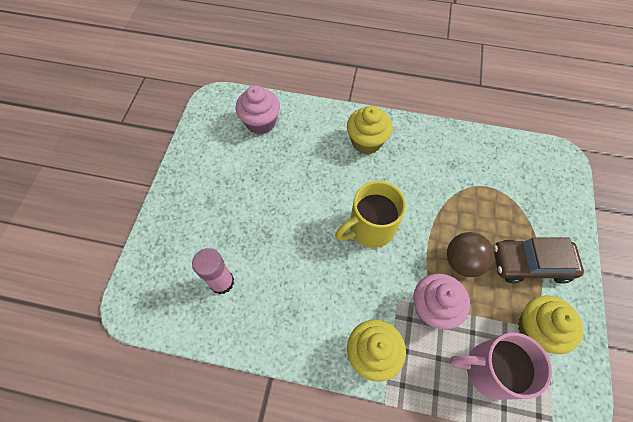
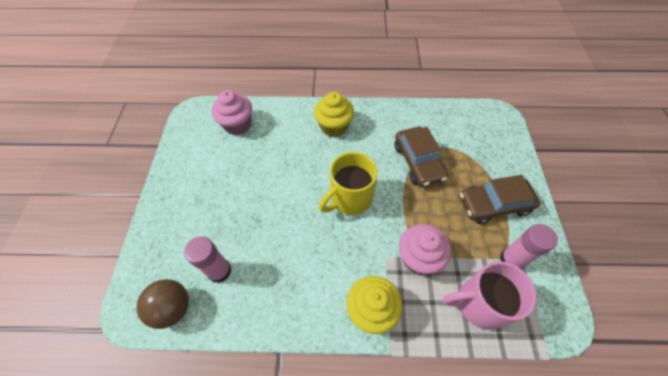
camera: 10 degrees left, 5 degrees down
brown ball [447,232,495,277] -> brown ball moved to [136,279,189,329]
yellow cupcake [518,296,583,354] -> pink glue stick [500,224,558,269]
none -> brown car [395,127,448,187]

